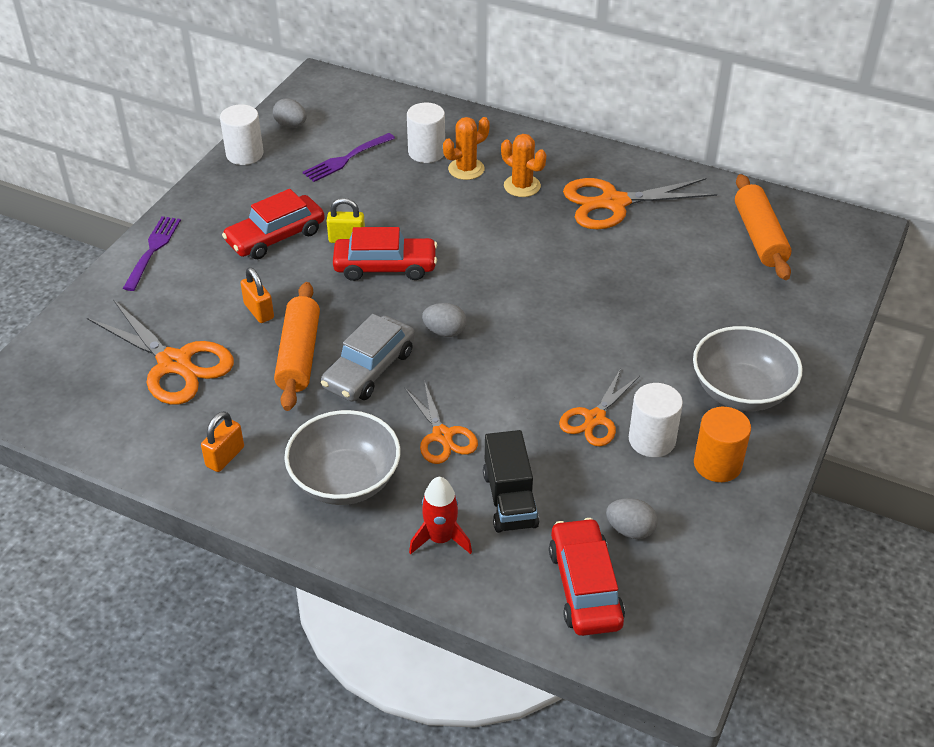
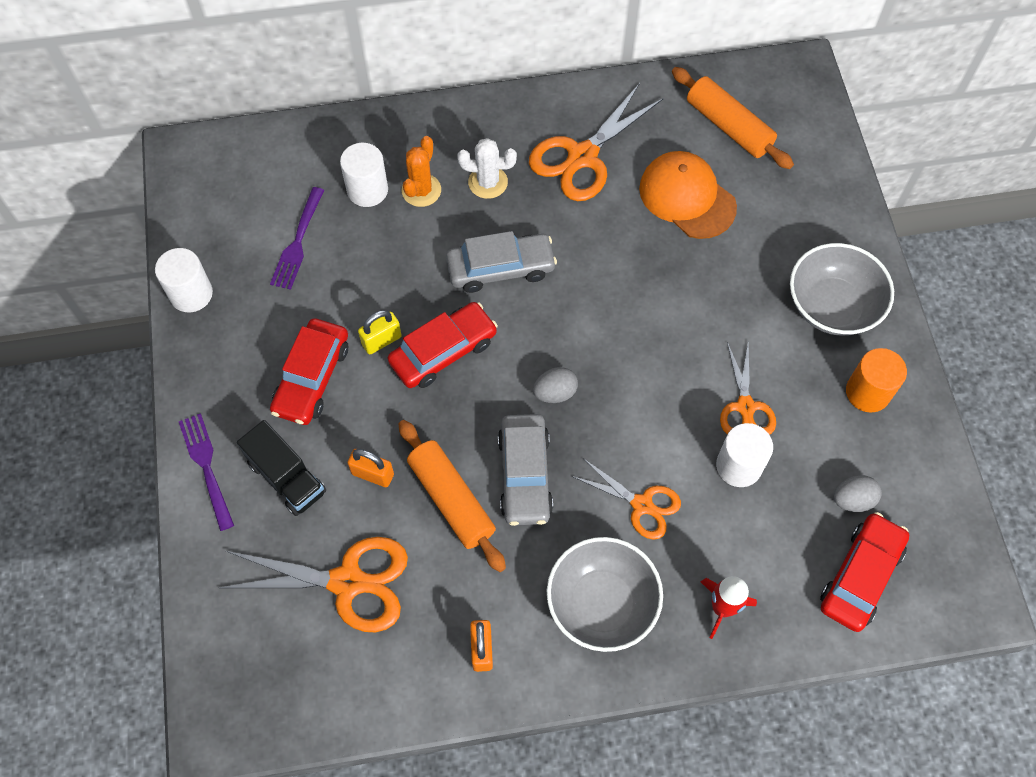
camera: 35 degrees left, 20 degrees up
grey egg [273,99,307,128] -> none
black truck [483,430,539,533] -> black truck moved to [237,420,326,516]
orange cactus [501,134,547,197] -> white cactus [457,138,517,199]
red car [549,518,625,636] -> red car turned 75 degrees clockwise [820,512,909,632]
white cylinder [629,383,683,457] -> white cylinder moved to [716,423,773,487]
none -> grey car [446,231,557,293]
none -> orange cap [639,151,737,239]

